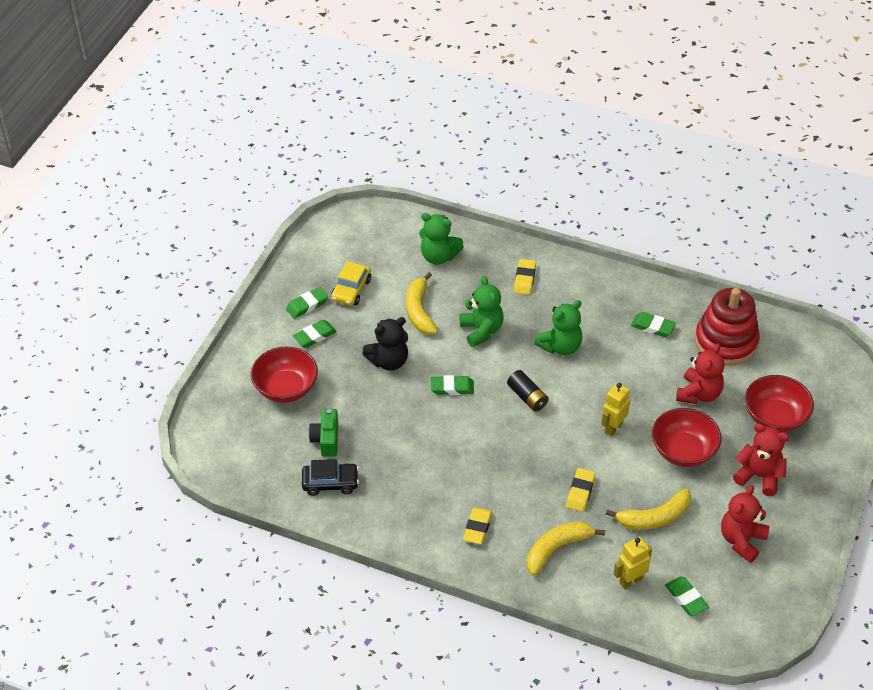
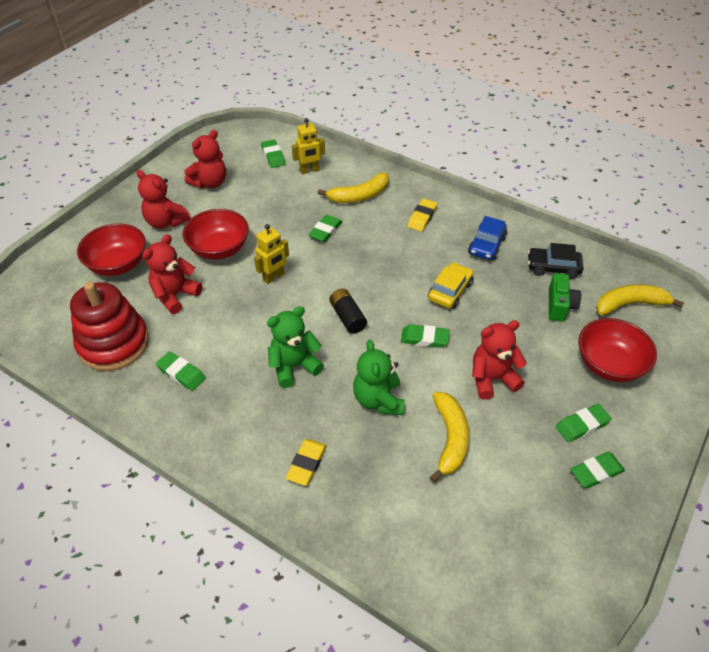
camera: 170 degrees left, 0 degrees up
yellow car [331,261,371,306] -> yellow car moved to [428,262,473,309]
black teddy bear [362,317,408,371] -> red teddy bear [472,320,527,400]
green teddy bear [419,213,463,265] -> none
yellow eraser [566,468,596,512] -> green eraser [308,215,342,242]
yellow banana [606,488,691,530] -> yellow banana moved to [596,285,684,315]
none -> blue car [468,216,507,260]

